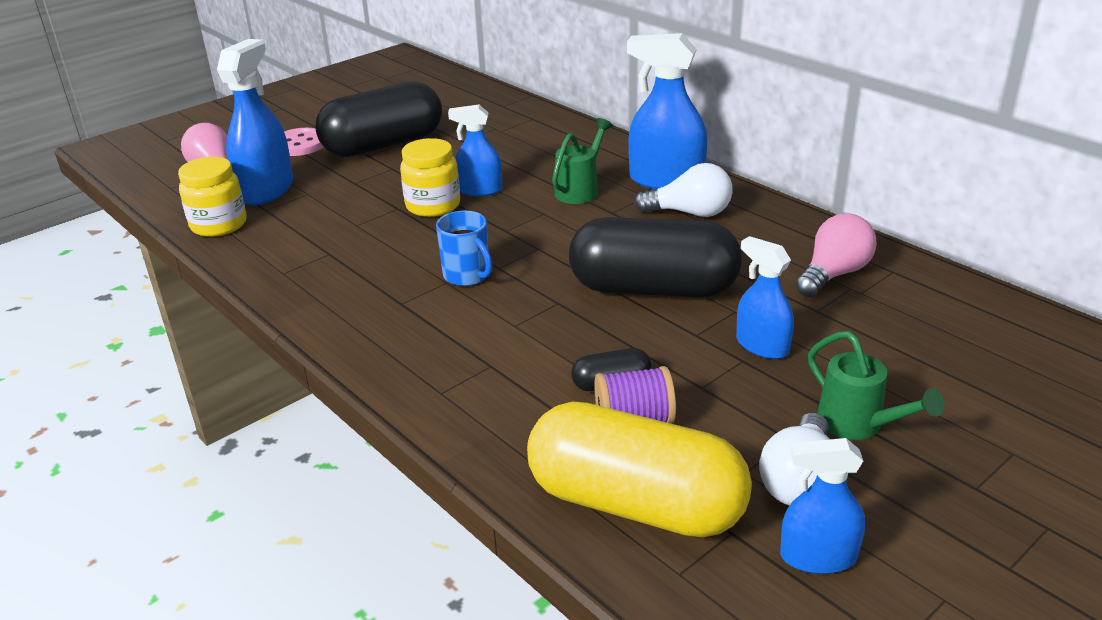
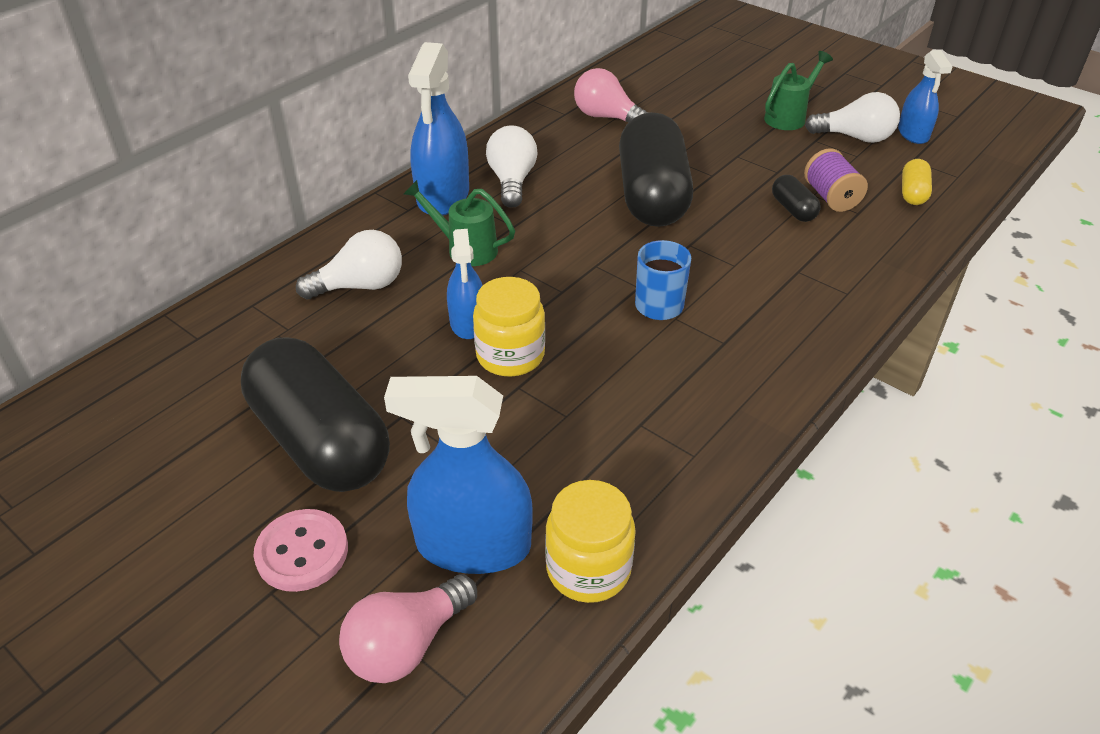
camera: 100 degrees left, 10 degrees up
yellow capsule [527,401,752,537] -> yellow capsule [902,159,932,205], size x0.42
blue spray bottle [736,236,794,359] -> none
none -> white light bulb [296,230,402,299]

